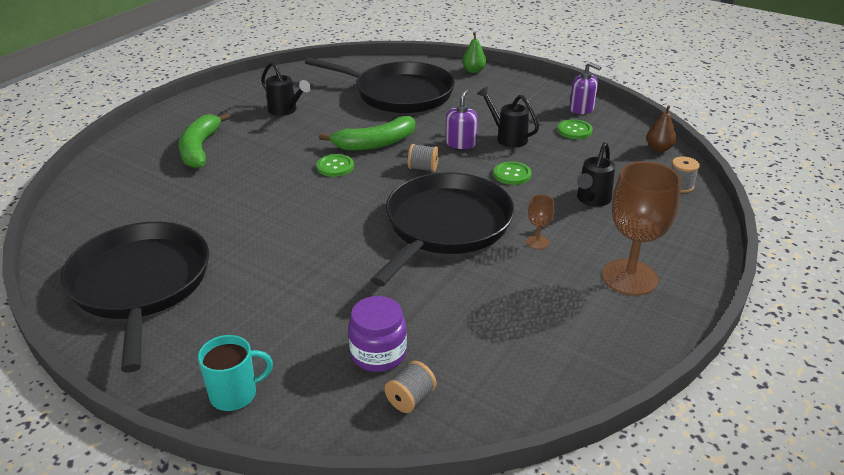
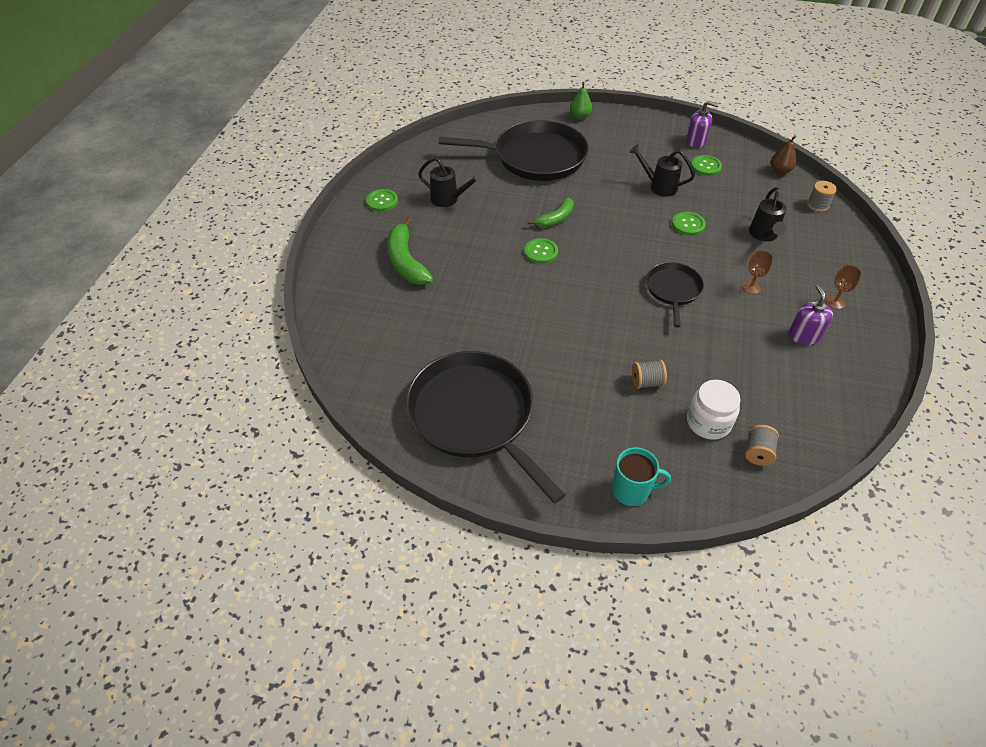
camera: 20 degrees left, 15 degrees up
turquoise mug [198,335,273,411] -> turquoise mug turned 45 degrees clockwise [612,447,671,506]
green banana [319,116,415,151] -> green banana [528,197,574,227], size x0.63
purple jar [348,296,407,372] -> white jar [687,380,741,440]
black pan [371,172,515,286] -> black pan [646,262,704,328], size x0.52
grey spool [408,144,439,172] -> grey spool moved to [632,360,667,389]
purple soap dispenser [445,89,478,149] -> purple soap dispenser moved to [788,285,833,345]
brown goblet [602,161,681,296] -> brown goblet [825,265,862,309], size x0.45
none -> green button [366,189,398,212]

